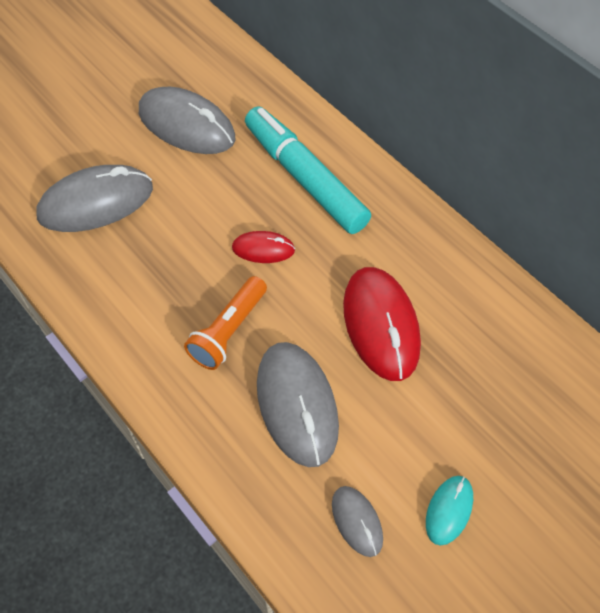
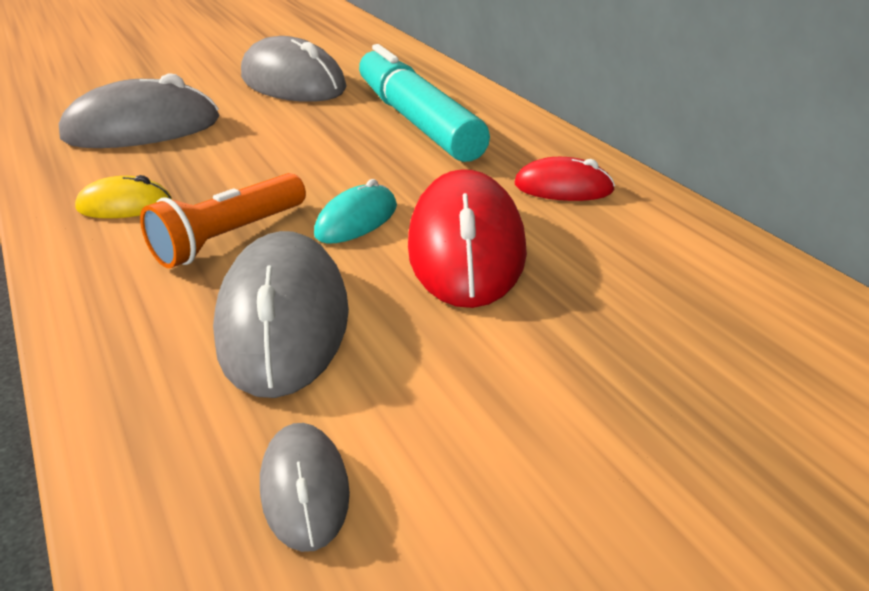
camera: 15 degrees right, 25 degrees down
red mouse [232,231,295,263] -> red mouse moved to [515,157,615,201]
turquoise mouse [426,476,473,546] -> turquoise mouse moved to [314,179,397,244]
none -> yellow mouse [75,175,172,218]

